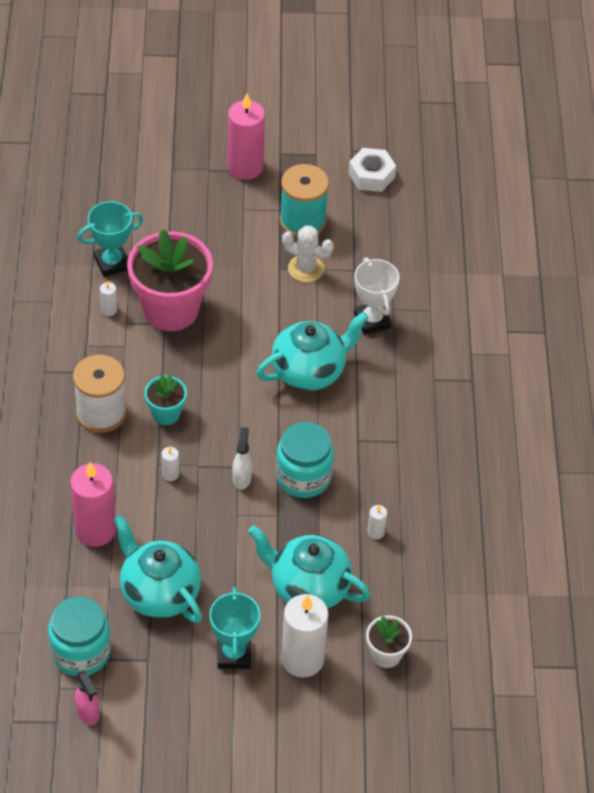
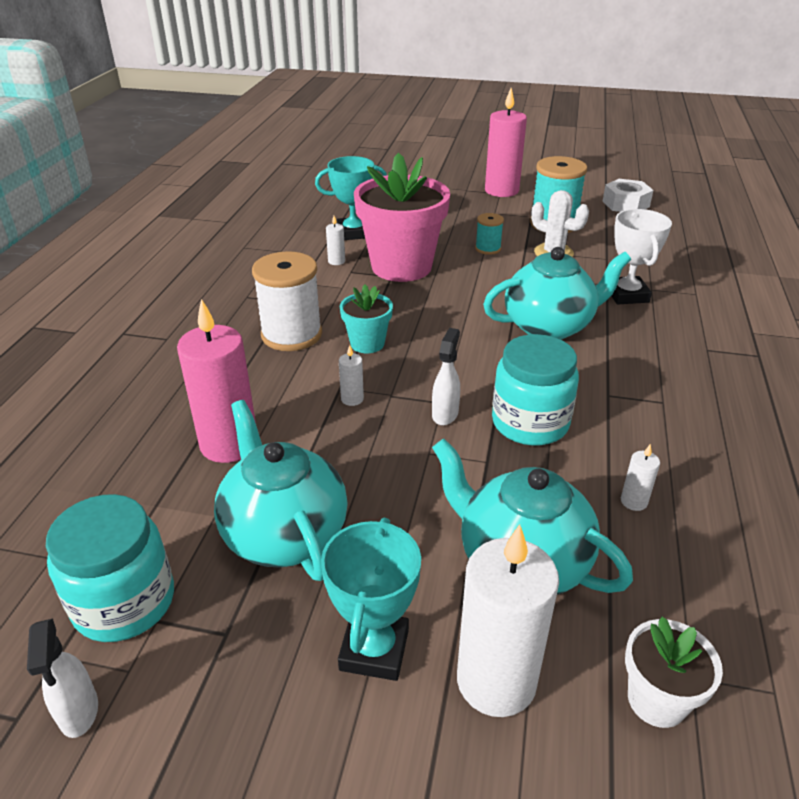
camera: 15 degrees right, 15 degrees down
pink spray bottle [75,670,99,725] -> white spray bottle [27,618,98,738]
none -> turquoise spool [475,213,504,255]

